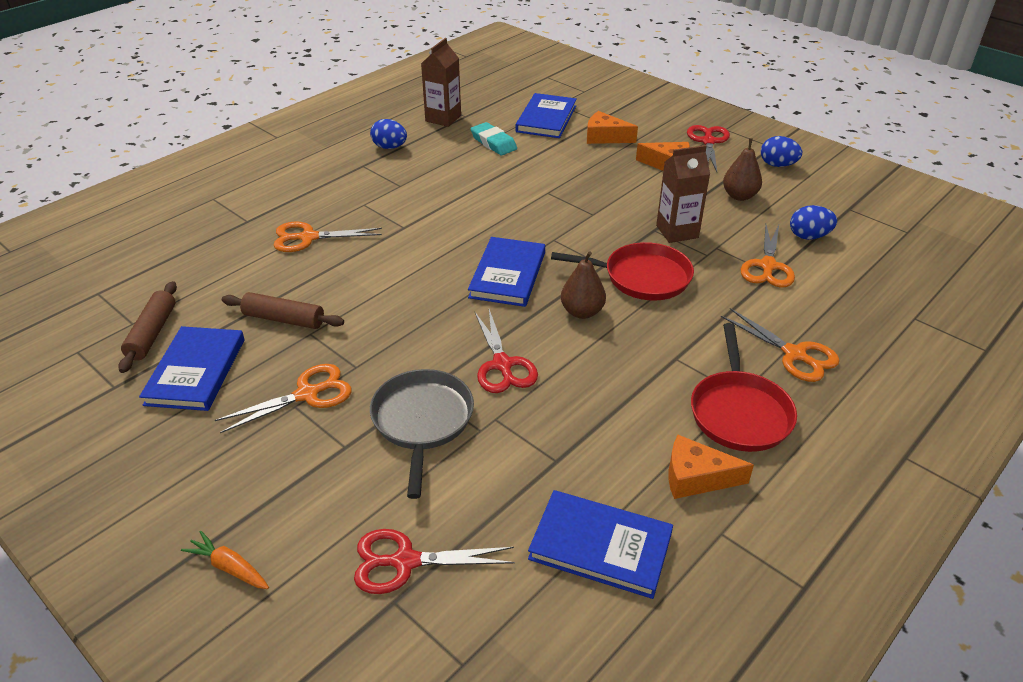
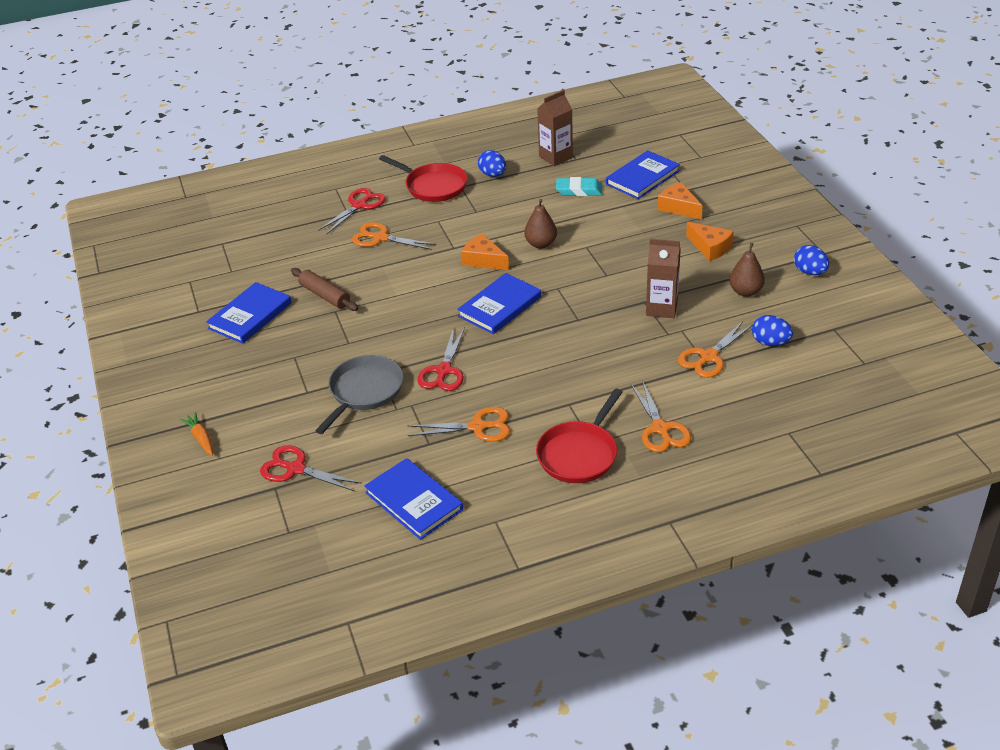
camera: 30 degrees right, 0 degrees up
brown rolling pin [118,281,177,373] -> none
orange scissors [215,364,352,433] -> orange scissors moved to [408,407,510,442]
turquoise eraser [471,122,517,155] -> turquoise eraser turned 75 degrees counterclockwise [556,177,602,196]
red pan [551,242,694,301] -> red pan moved to [379,155,467,202]
brown pear [561,251,606,319] -> brown pear moved to [524,199,557,249]
orange cheese [669,435,754,499] -> orange cheese moved to [461,233,509,270]
red scissors [687,125,730,172] -> red scissors moved to [318,188,386,235]

